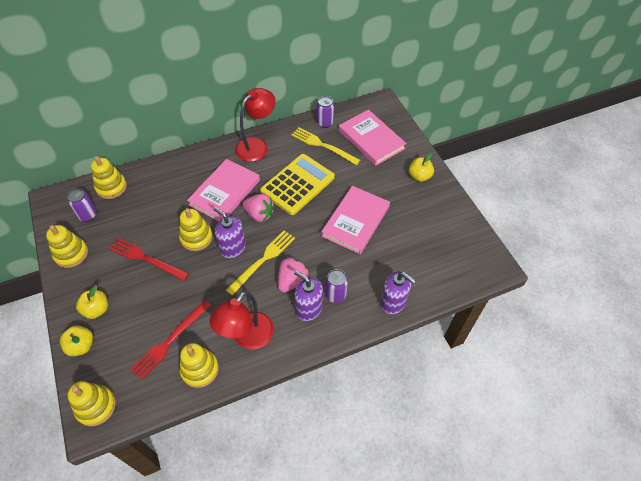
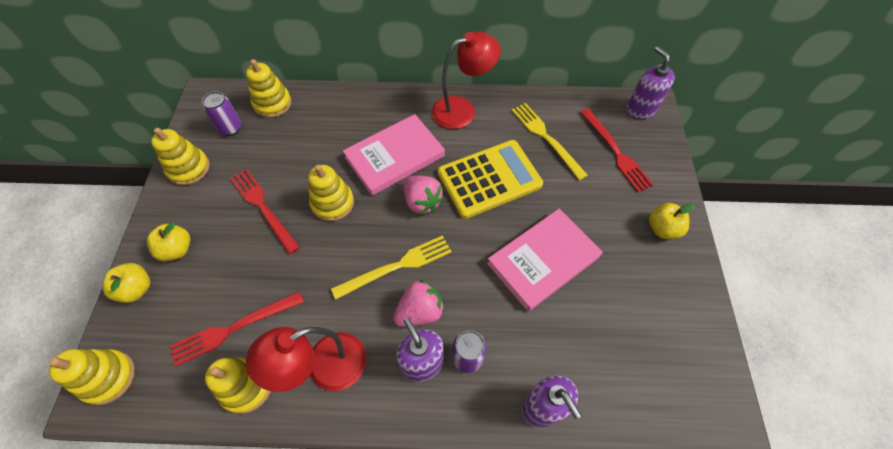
camera: 25 degrees right, 5 degrees up
purple soap dispenser [213,207,246,259] -> purple soap dispenser moved to [627,46,675,119]
purple can [317,96,334,128] -> none
pink book [339,109,407,166] -> red fork [580,108,654,192]

